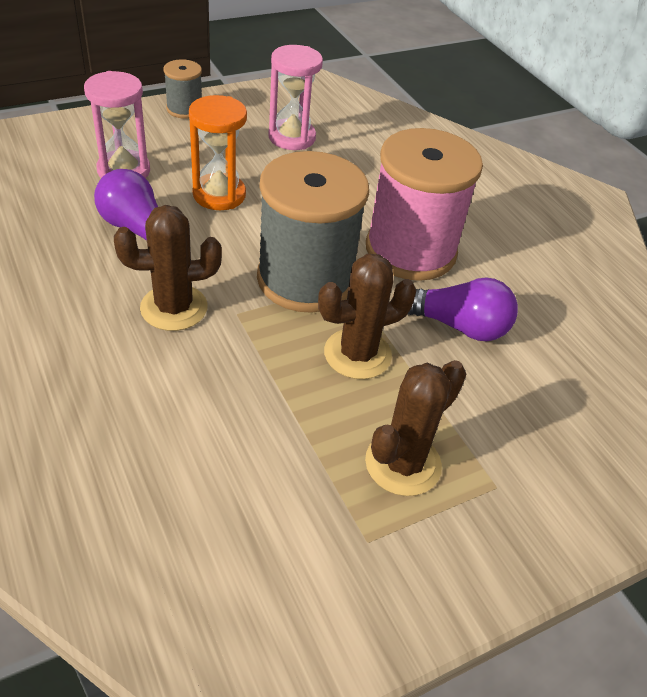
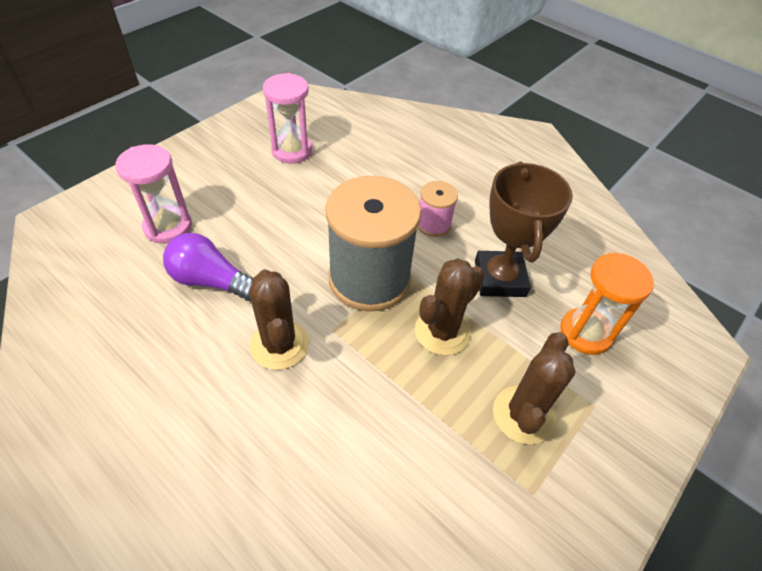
camera: 20 degrees left, 5 degrees up
brown cactus [114,205,222,331] -> brown cactus turned 75 degrees counterclockwise [249,269,309,370]
grey spool [164,59,202,119] -> none
orange hourglass [189,95,247,210] -> orange hourglass moved to [560,252,654,355]
pink spool [366,128,483,281] -> pink spool [418,181,458,237], size x0.47
purple light bulb [408,277,518,341] -> brown trophy [475,161,573,297]

